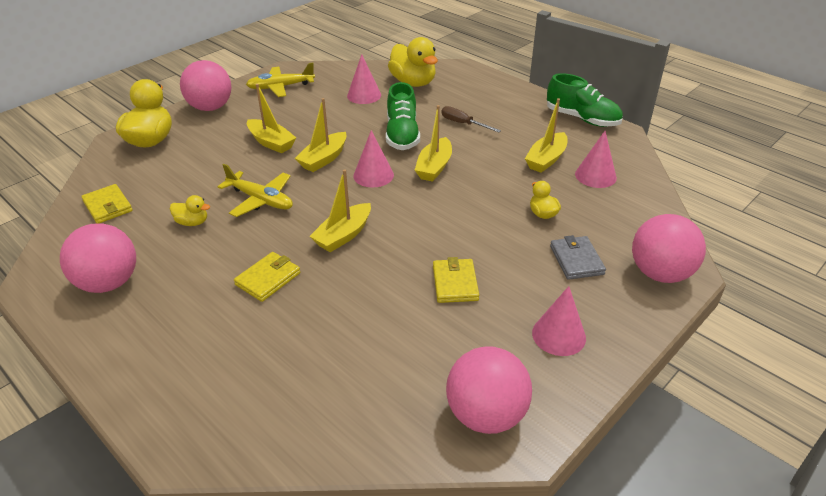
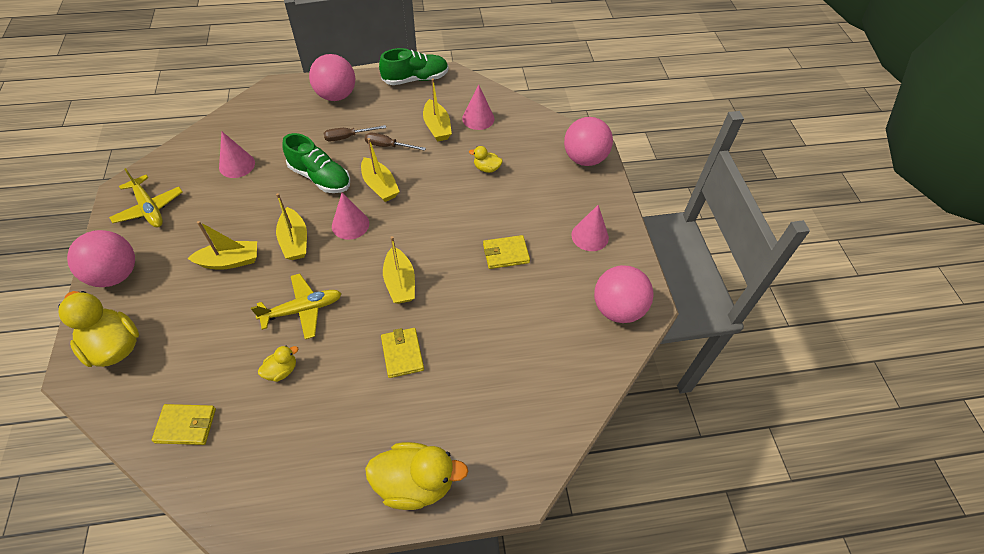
camera: 55 degrees left, 15 degrees up
pink ball [60,223,136,293] -> pink ball moved to [309,54,355,101]
yellow plane [246,63,315,97] -> yellow plane turned 60 degrees counterclockwise [109,168,182,227]
yellow duck [388,37,438,87] -> yellow duck moved to [365,442,469,510]
yellow wallet [433,257,479,303] -> yellow wallet turned 45 degrees counterclockwise [483,235,530,269]
grey wallet [550,235,606,280] -> none
none -> brown screwdriver [365,133,426,151]

